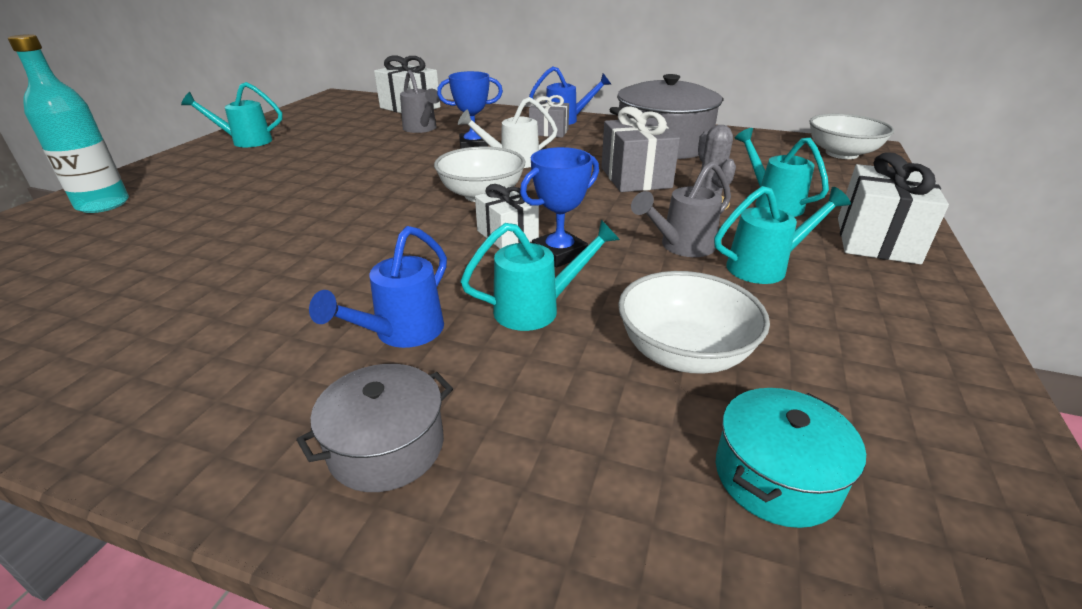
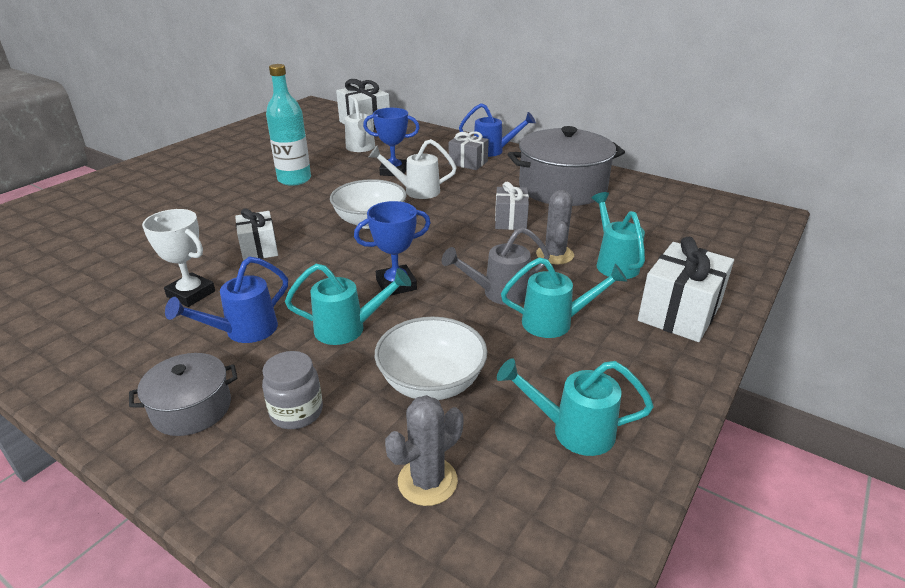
camera: 15 degrees right, 0 degrees up
turquoise bottle [8,34,129,213] -> turquoise bottle moved to [266,64,311,186]
turquoise watering can [181,82,283,147] -> turquoise watering can moved to [497,358,654,456]
grey watering can [400,70,440,133] -> white watering can [345,98,375,152]
white gift [475,184,539,249] -> white gift moved to [235,208,278,261]
grey gift [601,106,680,192] -> grey gift [495,182,529,230], size x0.64
turquoise pot [716,388,866,528] -> grey cactus [385,395,464,506]
white bowl [809,114,894,159] -> none
none -> white trophy [142,209,215,307]
none -> grey jar [262,351,323,429]

